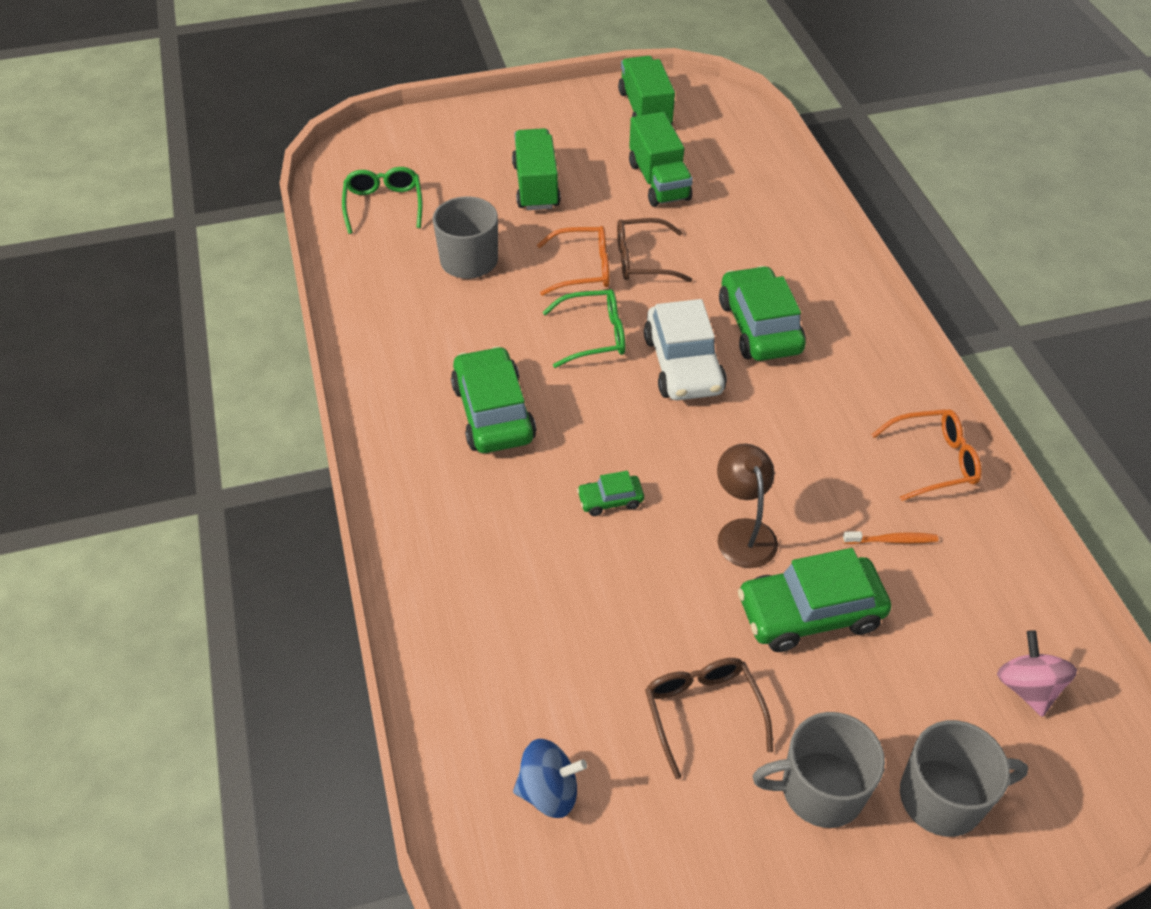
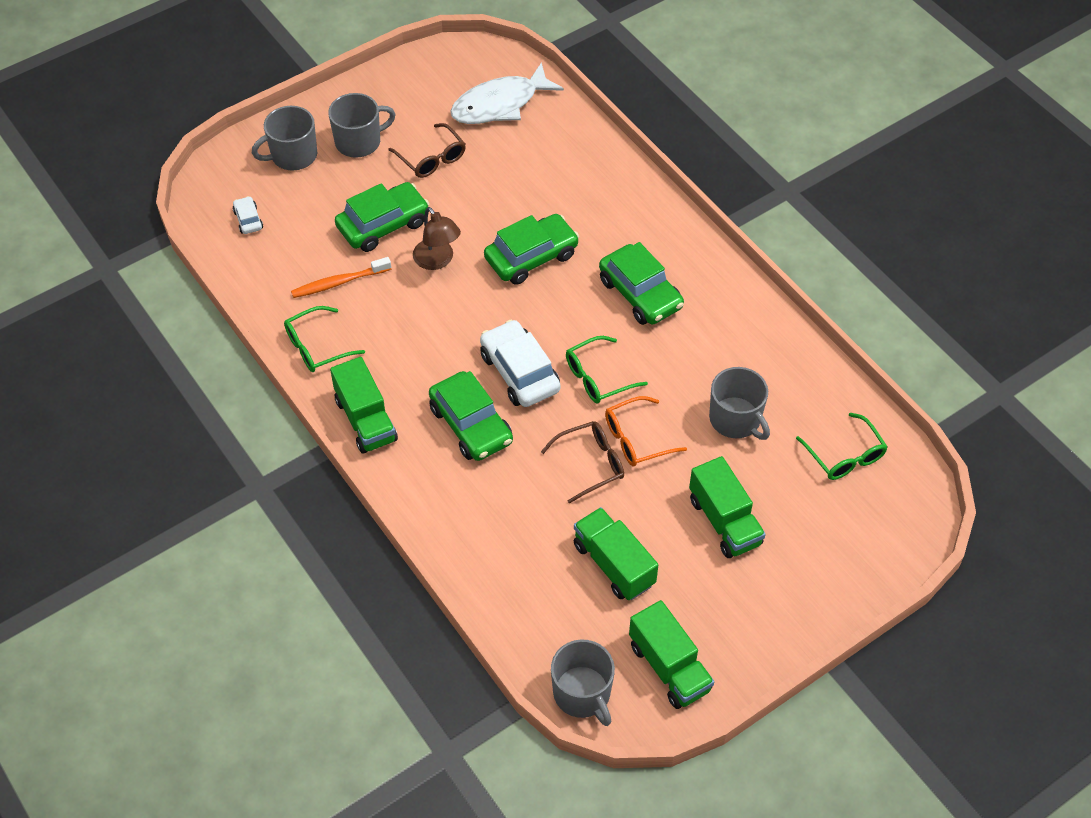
camera: 160 degrees right, 5 degrees up
blue spinning top [513,739,587,818] -> white fish [450,62,564,124]
green car [577,471,644,516] -> green car [484,214,579,285], size x2.07
orange toothbrush [843,531,938,544] -> orange toothbrush [291,257,391,298], size x1.59
orange glasses [871,409,982,501] -> green glasses [284,306,365,372]
pink spinning top [997,630,1077,717] -> white car [233,196,263,234]
none -> green truck [330,357,398,454]
none -> grey mug [551,639,615,726]

